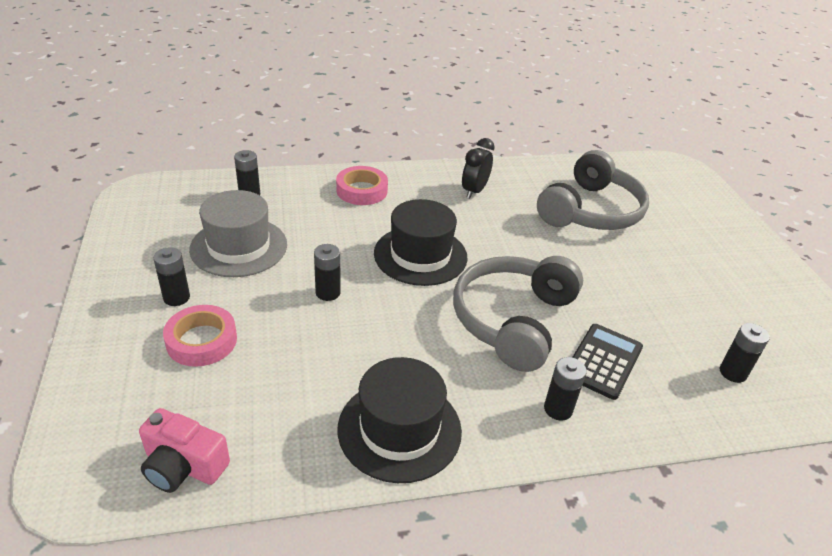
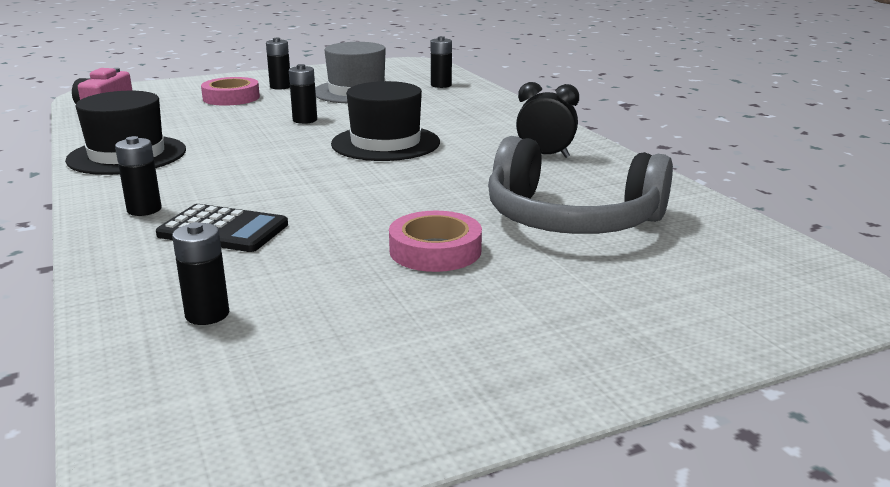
camera: 80 degrees right, 15 degrees down
pink tape [336,166,388,205] -> pink tape moved to [389,211,482,272]
grey headphones [453,256,583,372] -> none

